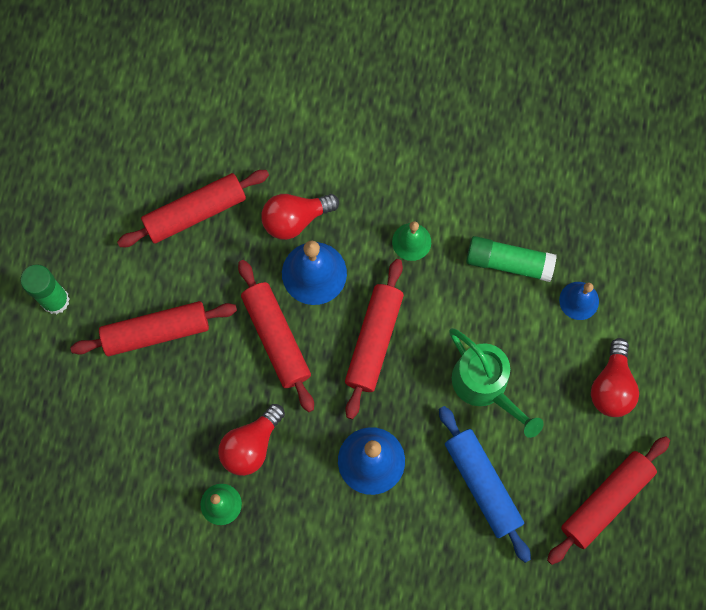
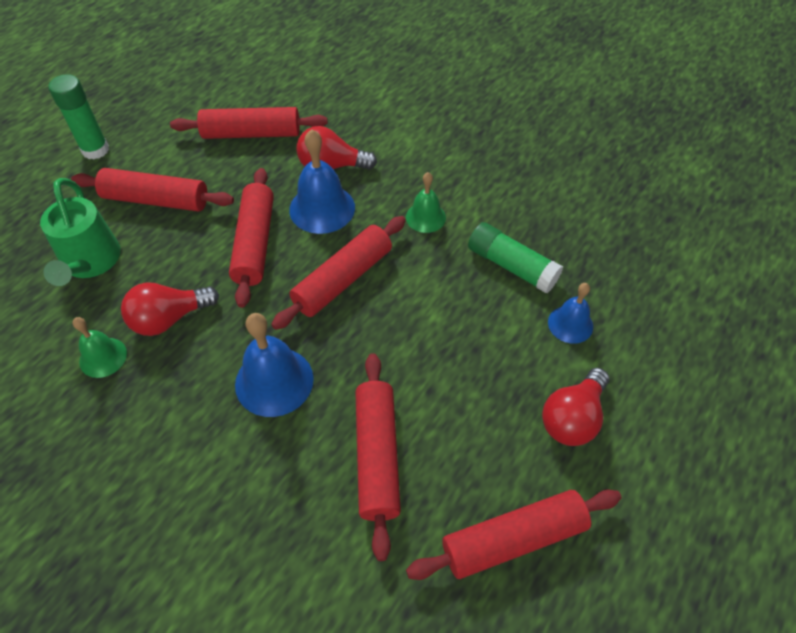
camera: 25 degrees right, 20 degrees down
blue rolling pin [439,406,531,563] -> red rolling pin [355,353,401,561]
green watering can [449,328,543,438] -> green watering can moved to [40,178,121,286]

